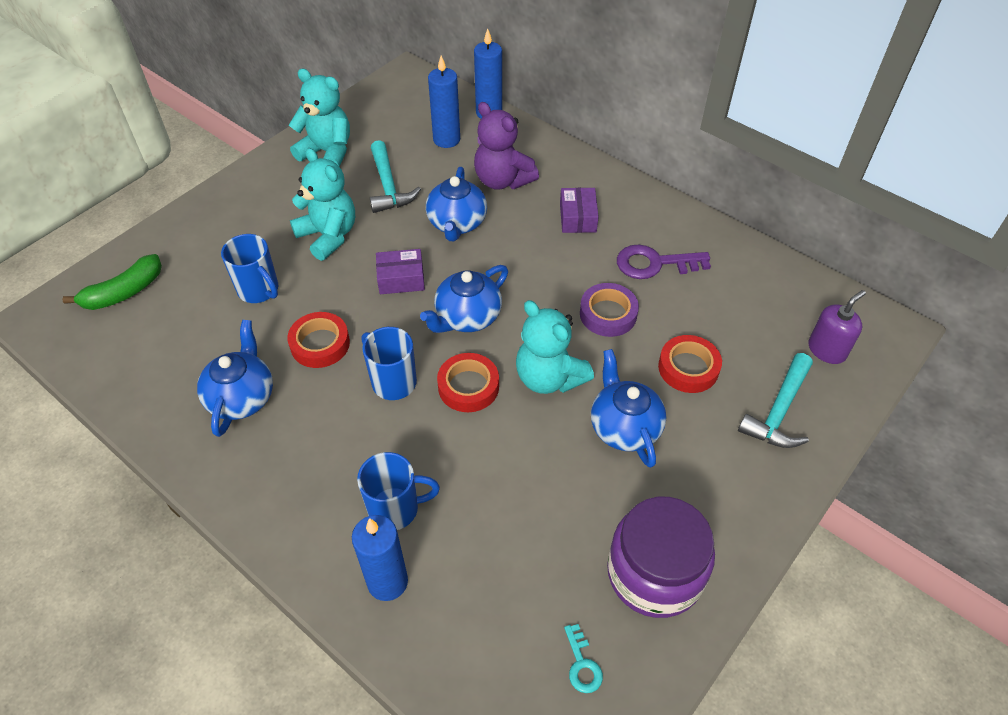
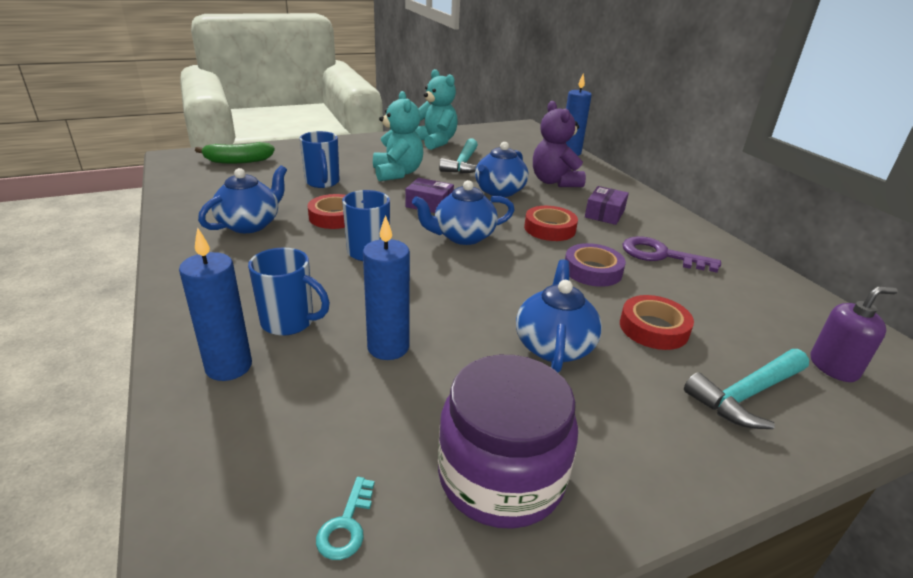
camera: 25 degrees right, 20 degrees down
blue candle [428,56,460,148] -> blue candle moved to [363,215,410,360]
red tape [437,353,499,412] -> red tape moved to [524,206,578,241]
turquoise teddy bear [516,300,594,394] -> none

